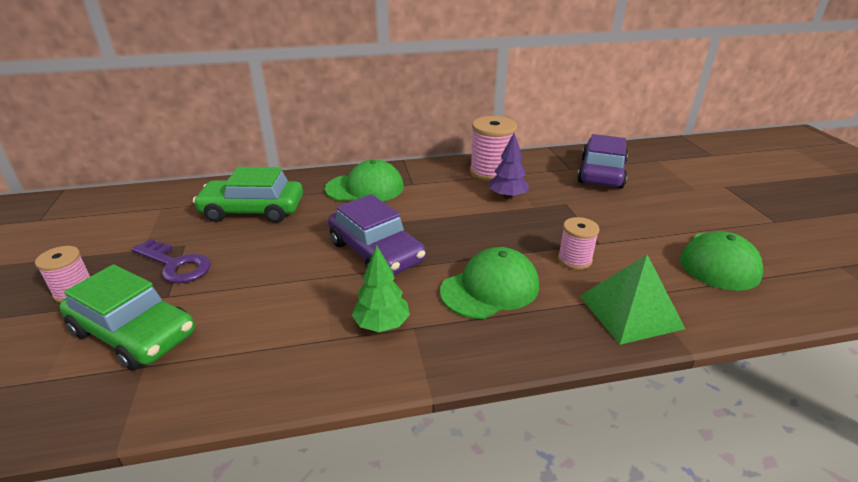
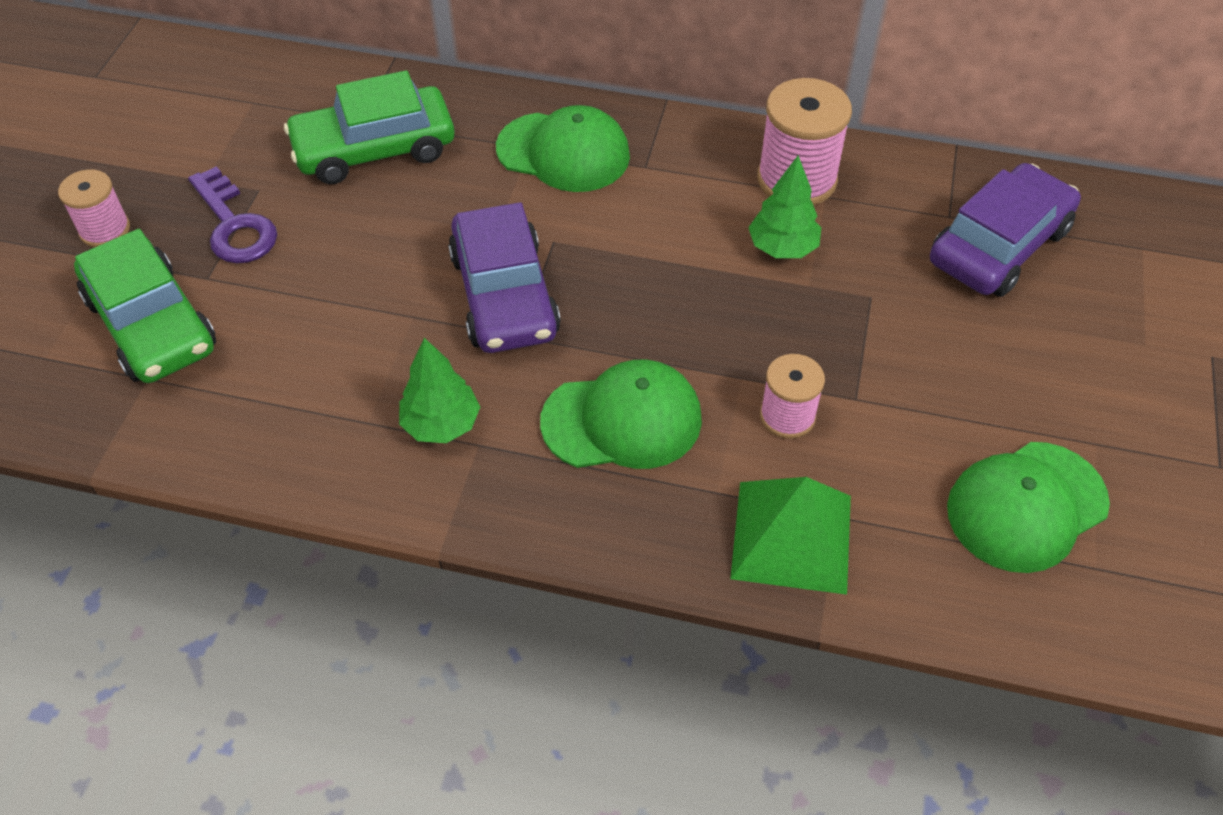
camera: 25 degrees right, 20 degrees up
green car [193,167,303,223] -> green car turned 45 degrees counterclockwise [284,70,455,184]
purple tree [489,133,530,199] -> green tree [748,156,821,258]

